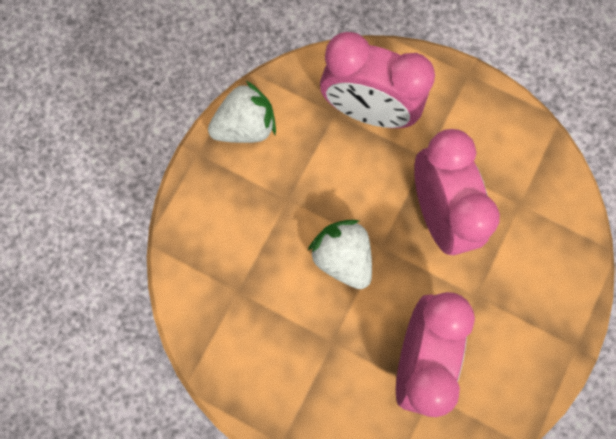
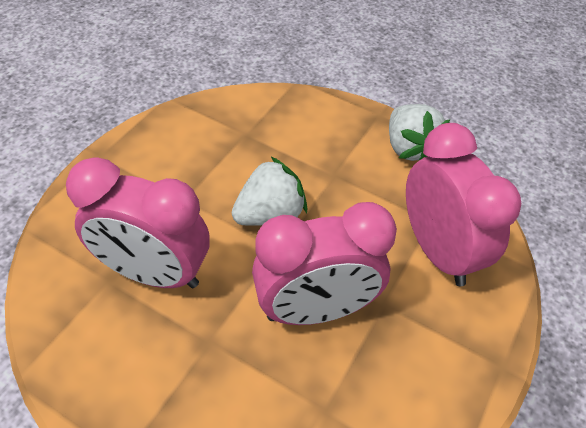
camera: 90 degrees right, 25 degrees down
pink clock [320,32,435,128] -> pink clock turned 135 degrees clockwise [406,123,521,286]

